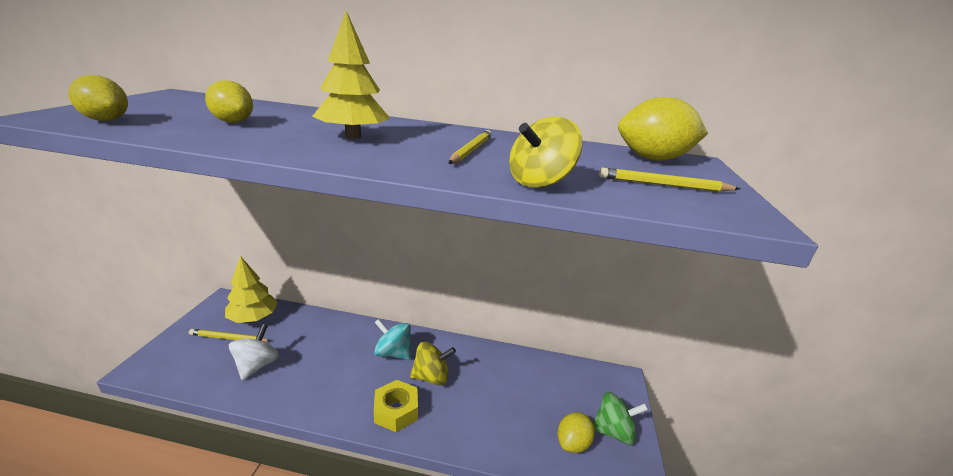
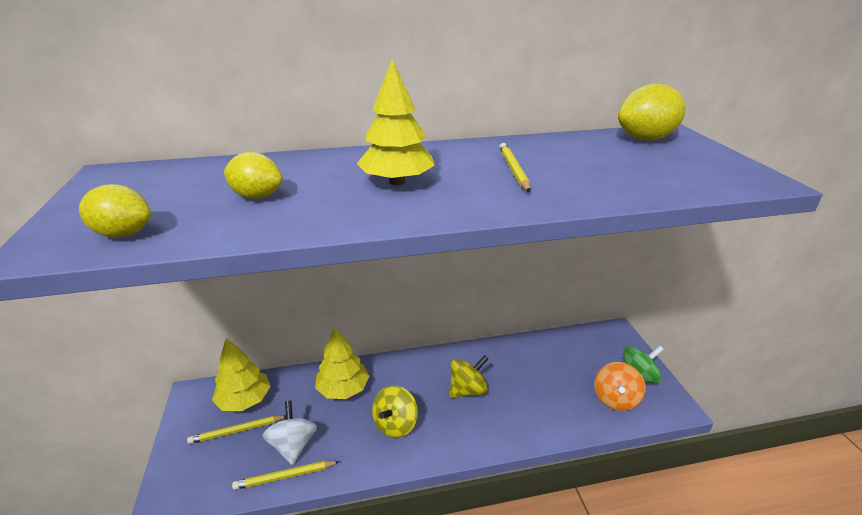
camera: 20 degrees left, 5 degrees up
turquoise spinning top [374,319,411,360] -> none
yellow nut [374,380,418,432] -> none
yellow spinning top [509,116,582,188] -> yellow spinning top moved to [372,385,418,438]
yellow lemon [557,412,595,453] -> orange spinning top [594,362,646,411]
yellow pencil [599,168,740,192] -> yellow pencil moved to [232,461,340,490]
none -> yellow tree [315,327,369,399]

